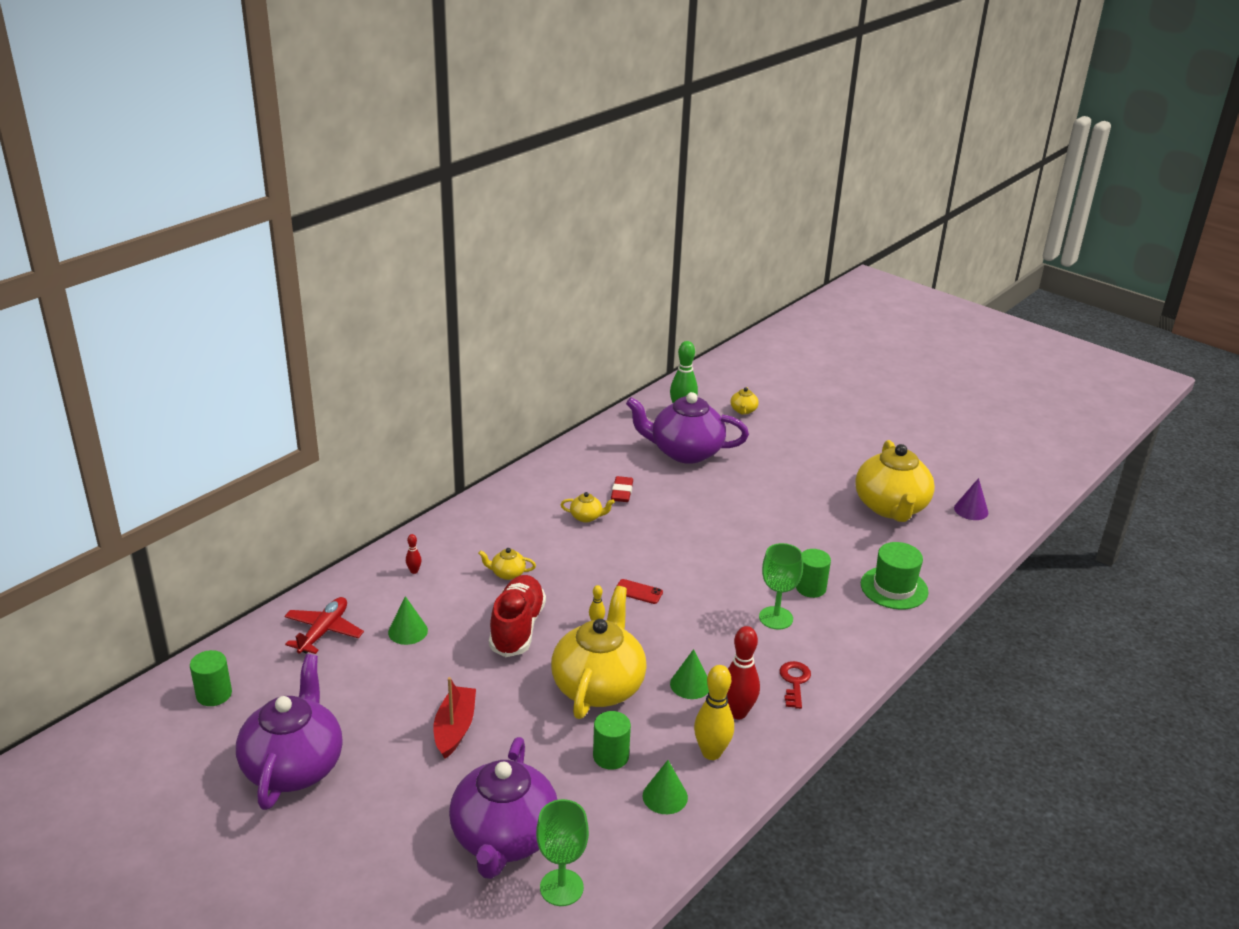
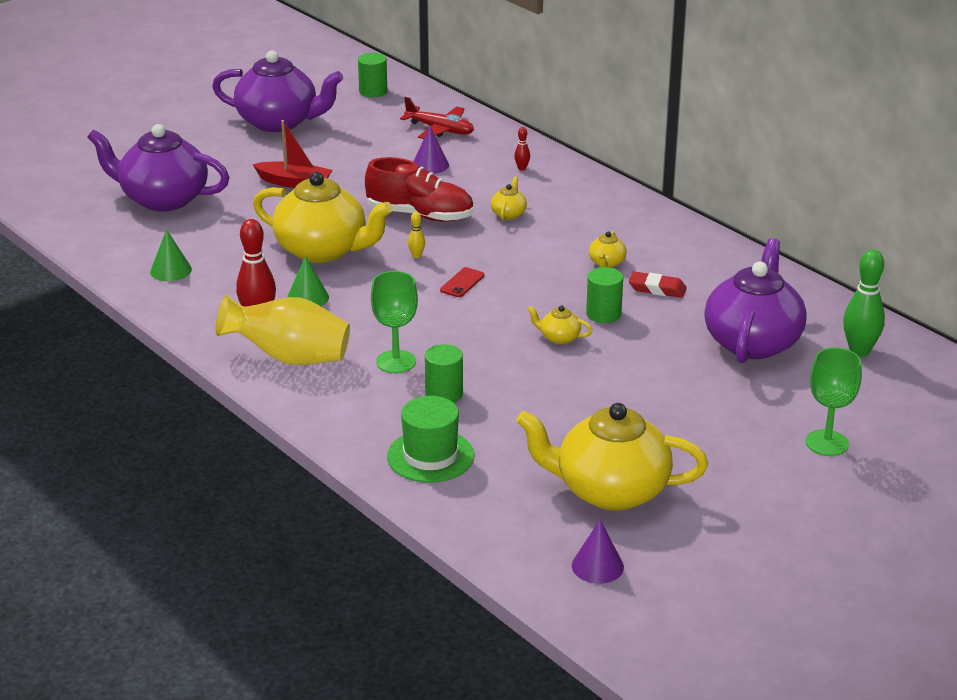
camera: 100 degrees right, 0 degrees up
green cone [388,596,428,645] -> purple cone [413,127,449,174]
green goblet [536,799,589,906] -> green goblet moved to [806,348,862,456]
green cylinder [593,711,631,770] -> green cylinder moved to [586,267,623,323]
yellow bowling pin [694,665,734,760] -> none
yellow teapot [731,387,759,415] -> yellow teapot moved to [527,305,593,344]
red key [780,661,811,709] -> yellow vase [216,295,350,365]

